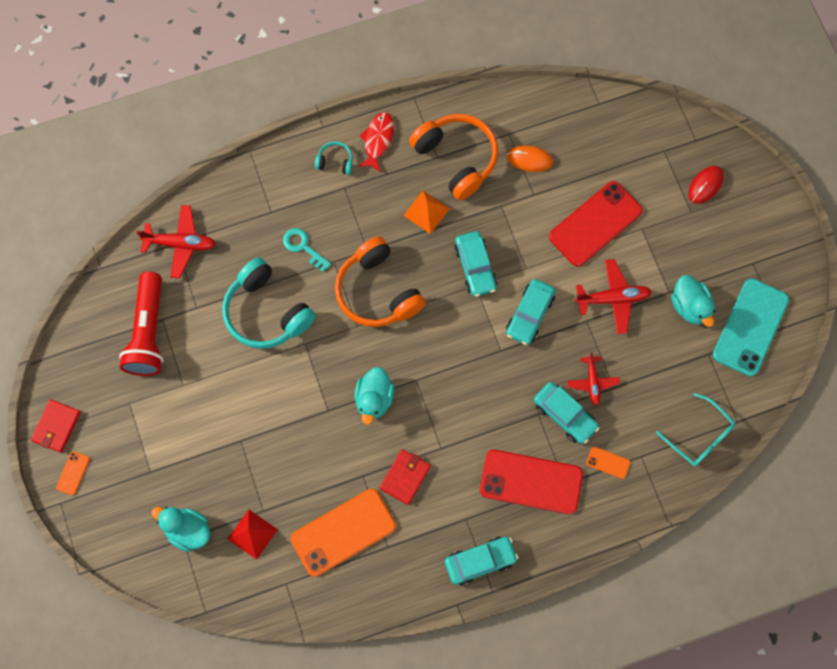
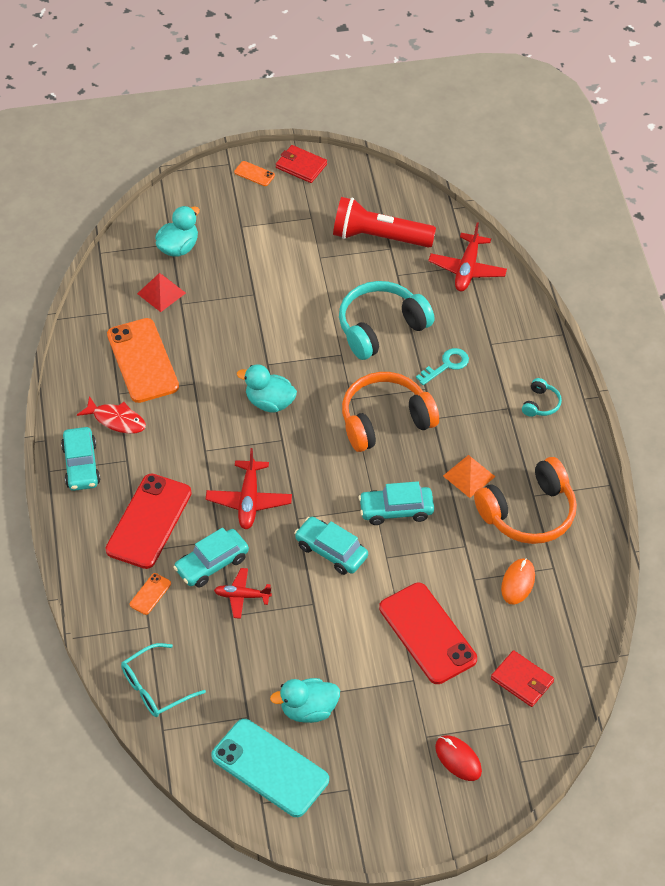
camera: 100 degrees right, 20 degrees down
red fish [358,112,394,172] -> red fish moved to [77,396,146,434]
red wallet [380,449,431,505] -> red wallet moved to [491,650,554,707]
red plane [575,259,652,334] -> red plane moved to [206,448,292,529]

